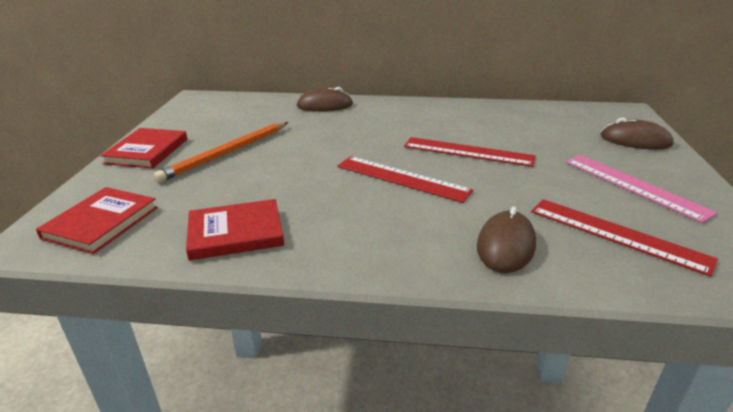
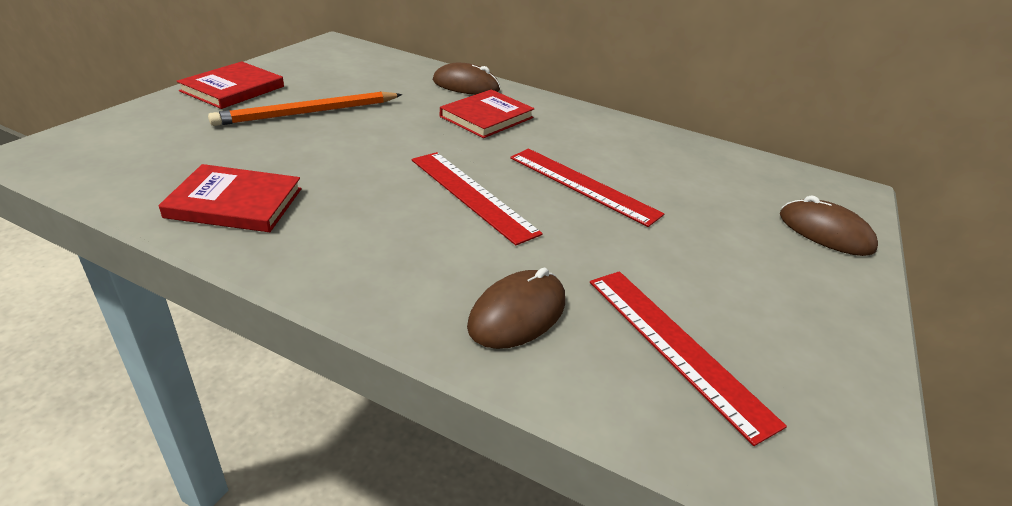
camera: 15 degrees right, 5 degrees up
red book [36,187,158,254] -> red book moved to [440,89,535,138]
pink ruler [565,155,718,223] -> none

